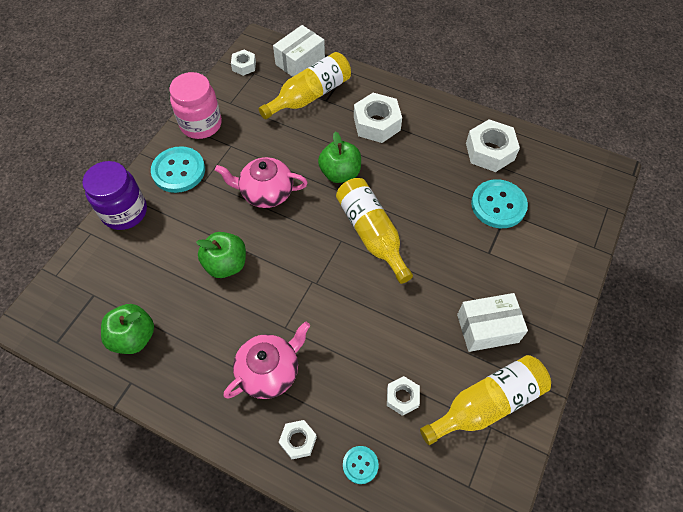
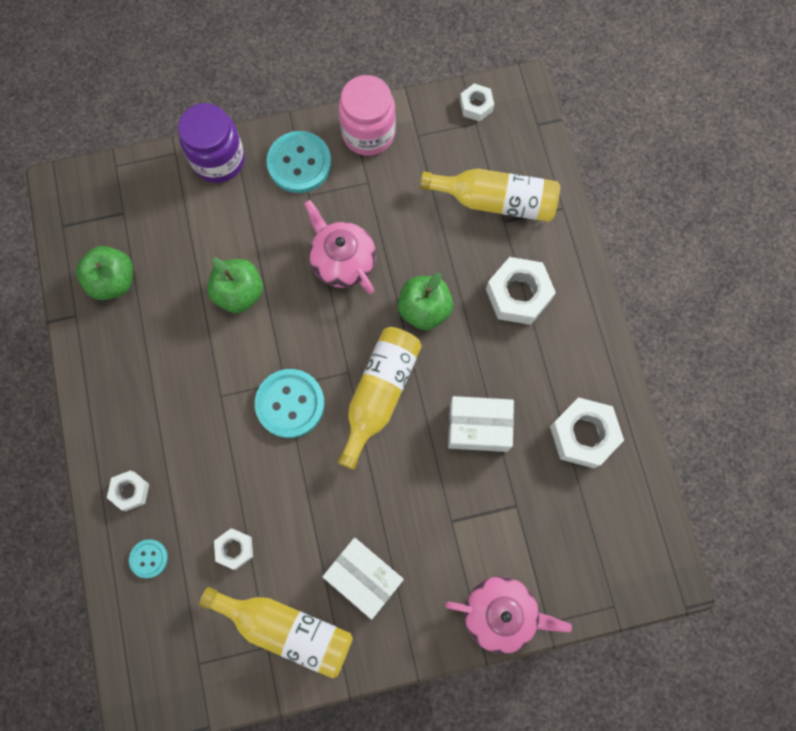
camera: 50 degrees right, 15 degrees up
pink teapot [224,321,310,399] -> pink teapot moved to [445,576,572,654]
white box [273,25,325,77] -> white box moved to [448,396,514,452]
turquoise button [471,179,528,228] -> turquoise button moved to [255,369,325,438]

